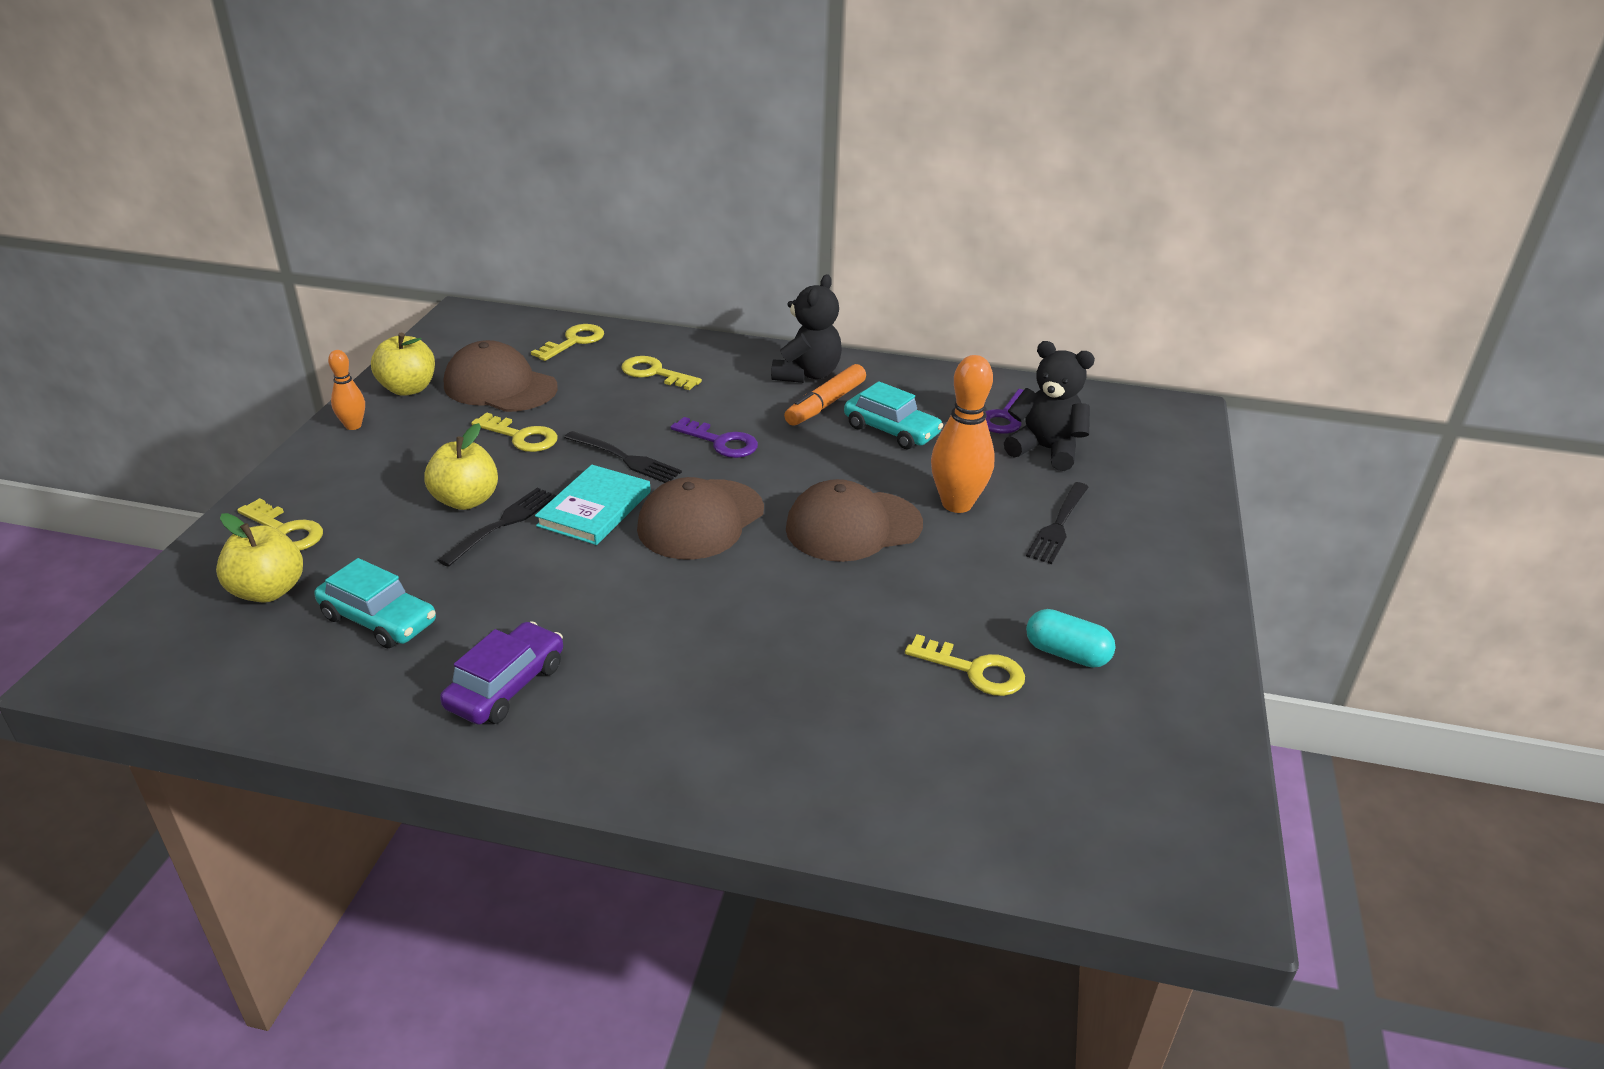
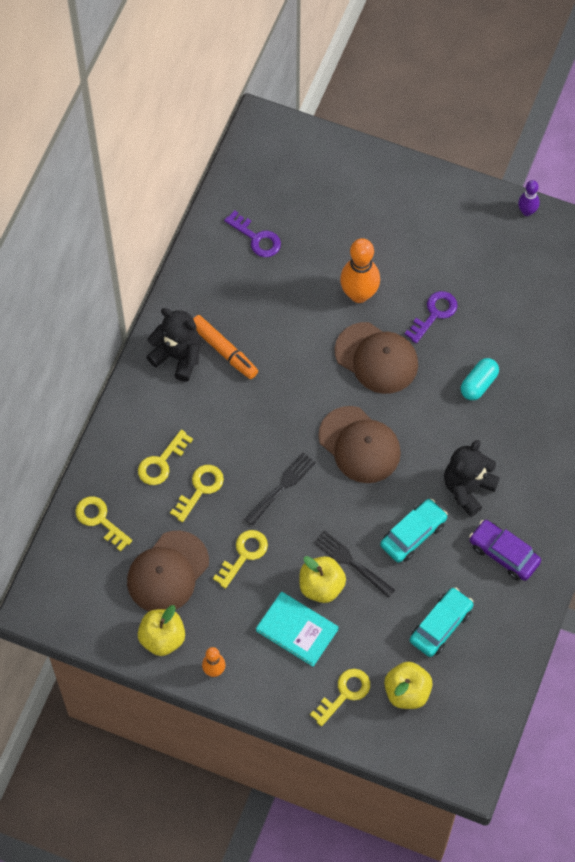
camera: 80 degrees left, 30 degrees up
turquoise book [535,465,651,545] -> turquoise book moved to [256,592,339,667]
purple key [671,417,758,458] -> purple key moved to [405,291,457,343]
brown cap [786,479,923,562] -> brown cap turned 45 degrees counterclockwise [335,322,418,394]
turquoise car [844,381,943,449] -> turquoise car moved to [380,499,448,563]
yellow key [905,634,1025,696] -> yellow key moved to [170,465,224,522]
black teddy bear [1004,341,1095,471] -> black teddy bear moved to [444,440,500,517]
black fork [1026,482,1089,564] -> none
turquoise capsule [1026,609,1116,668] -> turquoise capsule moved to [460,358,499,400]
none -> purple bowling pin [518,180,540,216]

